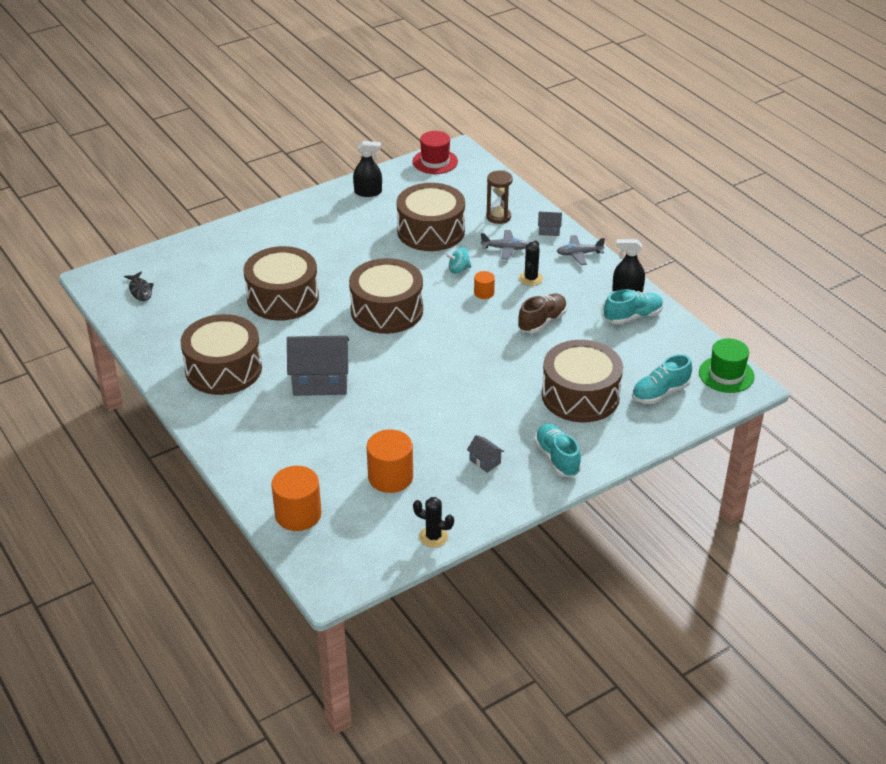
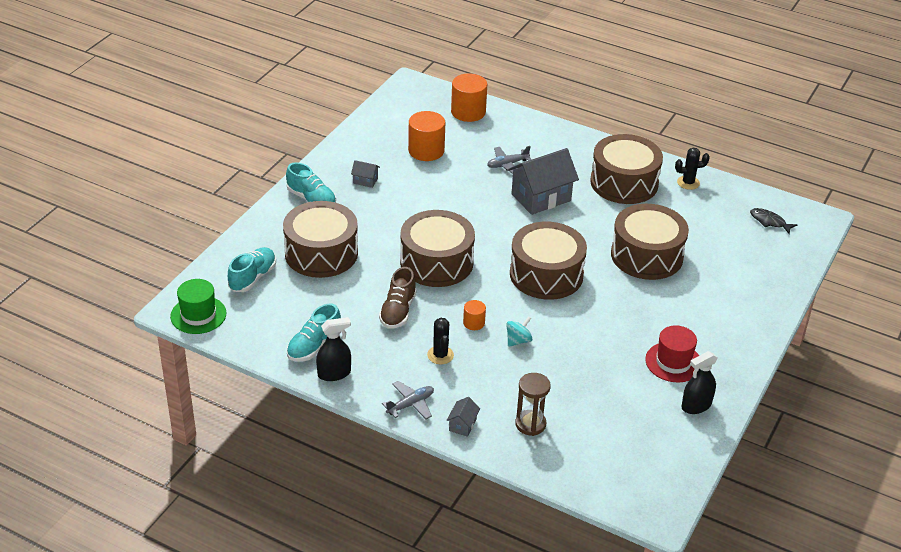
camera: 150 degrees right, 0 degrees up
brown drum [397,183,465,251] -> brown drum moved to [400,210,475,287]
red hat [413,131,458,174] -> red hat moved to [645,325,699,383]
black cactus [413,497,454,547] -> black cactus moved to [675,148,710,190]
grey plane [481,230,528,260] -> grey plane moved to [487,146,532,174]
grey house [538,212,562,236] -> grey house turned 45 degrees counterclockwise [446,397,480,437]

